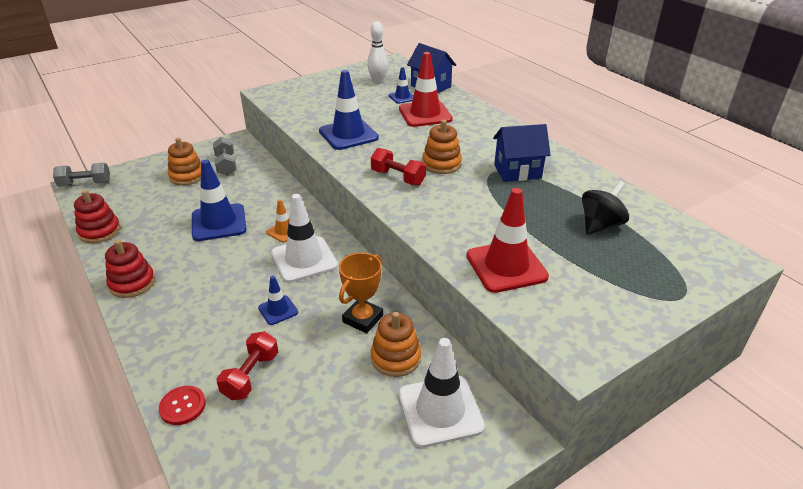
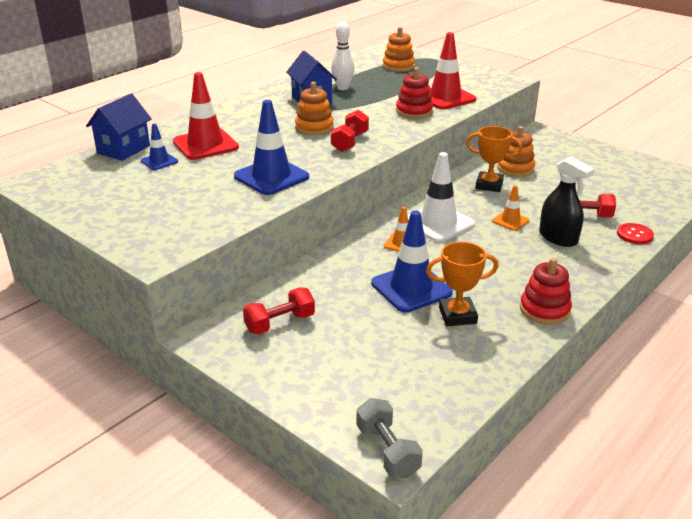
camera: 105 degrees left, 5 degrees down
red stacking toy [74,190,120,243] -> red stacking toy moved to [396,67,433,119]
orange stacking toy [168,138,201,185] -> orange stacking toy moved to [383,27,415,72]
grey dumbbell [213,137,237,176] -> red dumbbell [243,287,315,335]
blue traffic cone [258,276,298,325] -> orange traffic cone [492,185,529,231]
white bowling pin [367,21,388,84] -> white bowling pin moved to [331,21,354,90]
white traffic cone [399,338,485,448] -> none
black spinning top [582,181,629,235] -> none
none -> orange trophy [426,242,499,326]
none -> black spray bottle [539,156,595,247]

